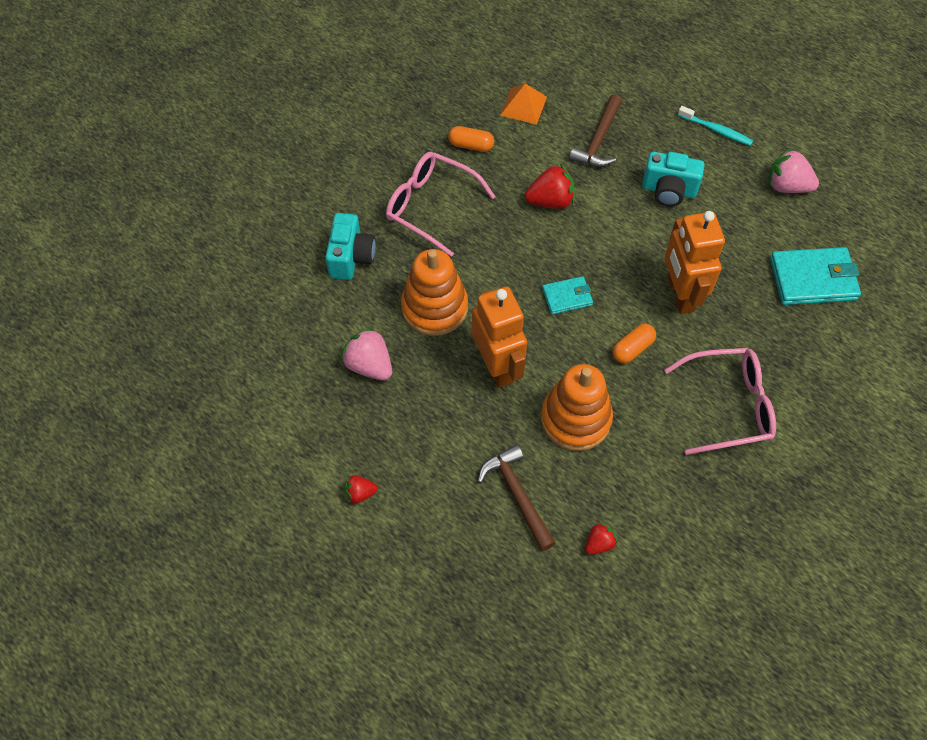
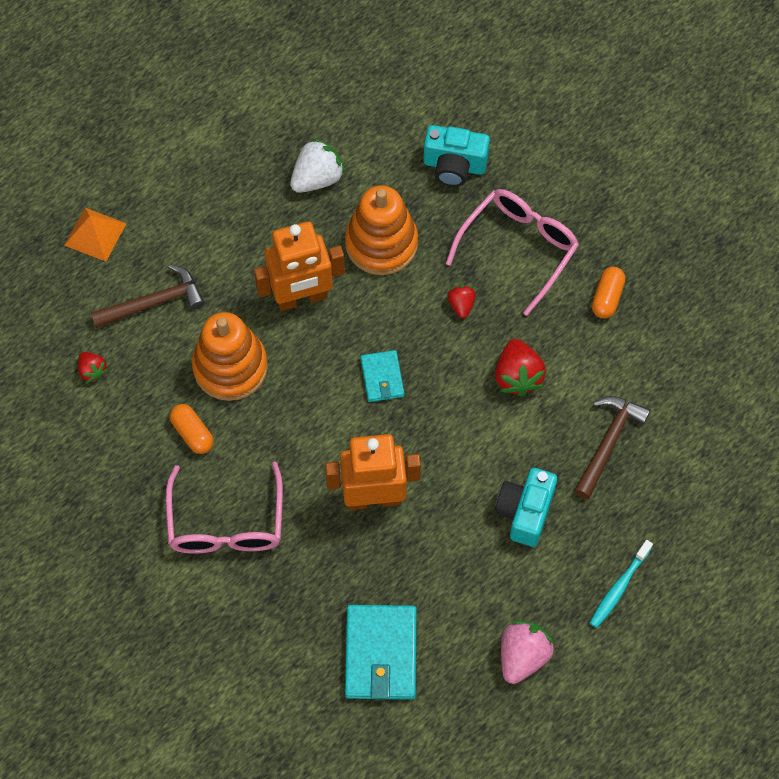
camera: 95 degrees right, 5 degrees up
pink strawberry [341,327,392,380] -> white strawberry [290,138,345,193]
red strawberry [344,475,378,504] -> red strawberry moved to [447,285,476,319]
orange pyramid [500,83,547,125] -> orange pyramid moved to [64,208,127,262]
brown hammer [569,95,622,167] -> brown hammer turned 90 degrees clockwise [574,396,651,499]
orange capsule [613,324,656,363] -> orange capsule moved to [170,404,214,454]

